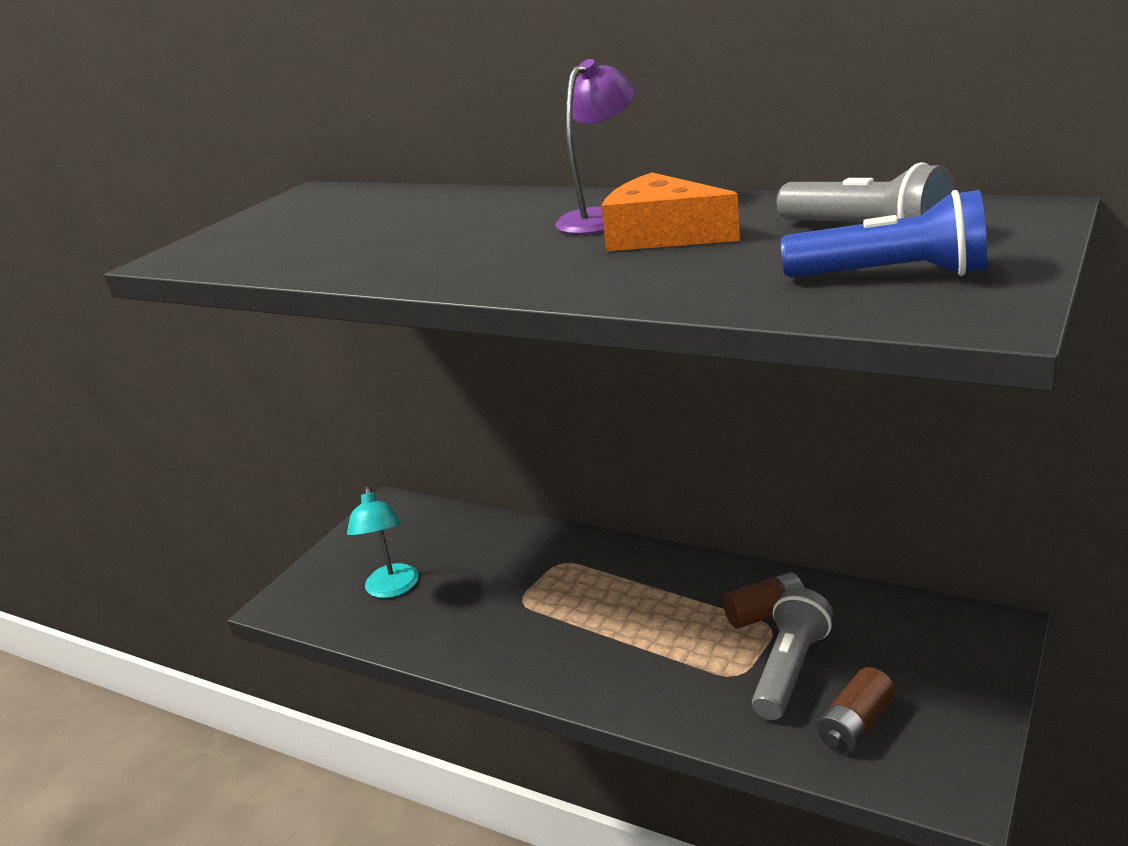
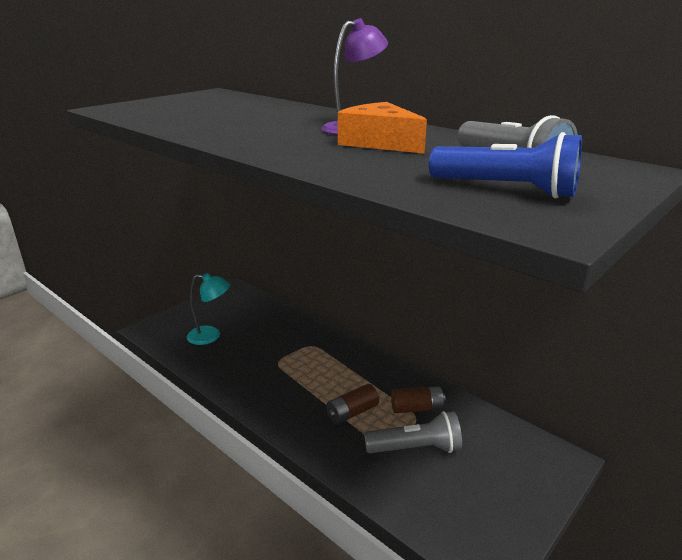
camera: 10 degrees right, 0 degrees up
turquoise lamp [347,486,419,598] -> turquoise lamp turned 90 degrees counterclockwise [187,273,230,345]
grey flashlight [752,588,833,720] -> grey flashlight turned 45 degrees clockwise [364,411,462,453]
brown battery [817,667,896,753] -> brown battery moved to [326,384,379,424]

